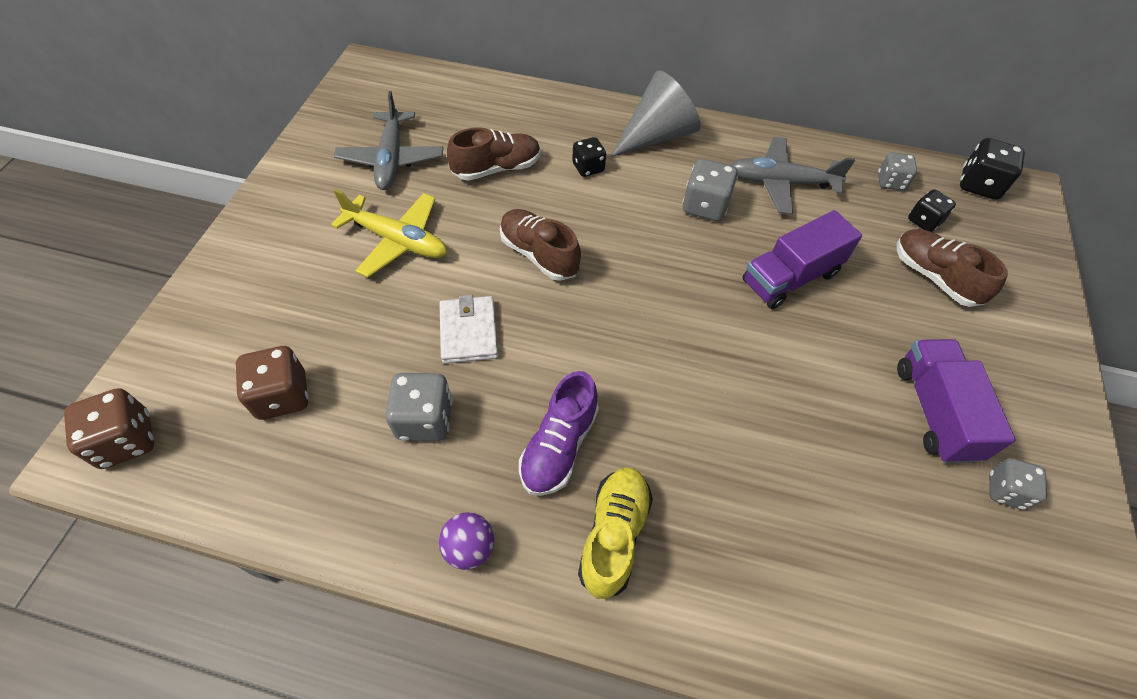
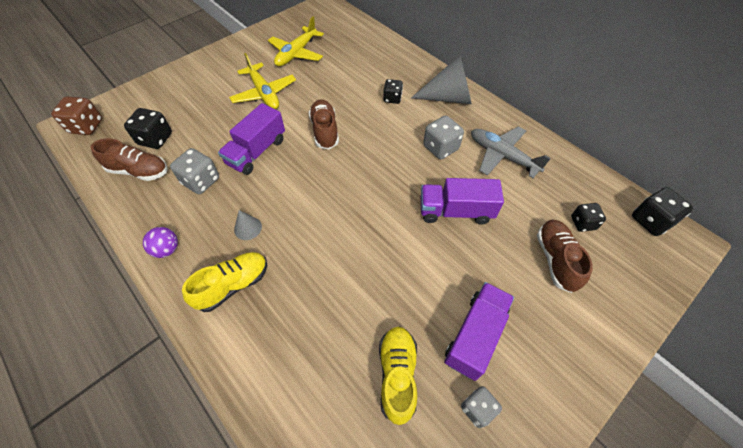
camera: 35 degrees right, 0 degrees up
brown dice [236,346,309,420] -> black dice [124,108,172,149]
grey plane [334,91,443,190] -> yellow plane [268,16,324,66]
white wallet [439,295,498,364] -> purple truck [218,103,285,175]
brown shoe [447,127,541,181] -> brown shoe moved to [91,138,168,181]
purple shoe [519,371,599,496] -> grey cone [234,210,262,240]
grey dice [878,152,917,190] -> none
none -> yellow shoe [379,326,417,425]

